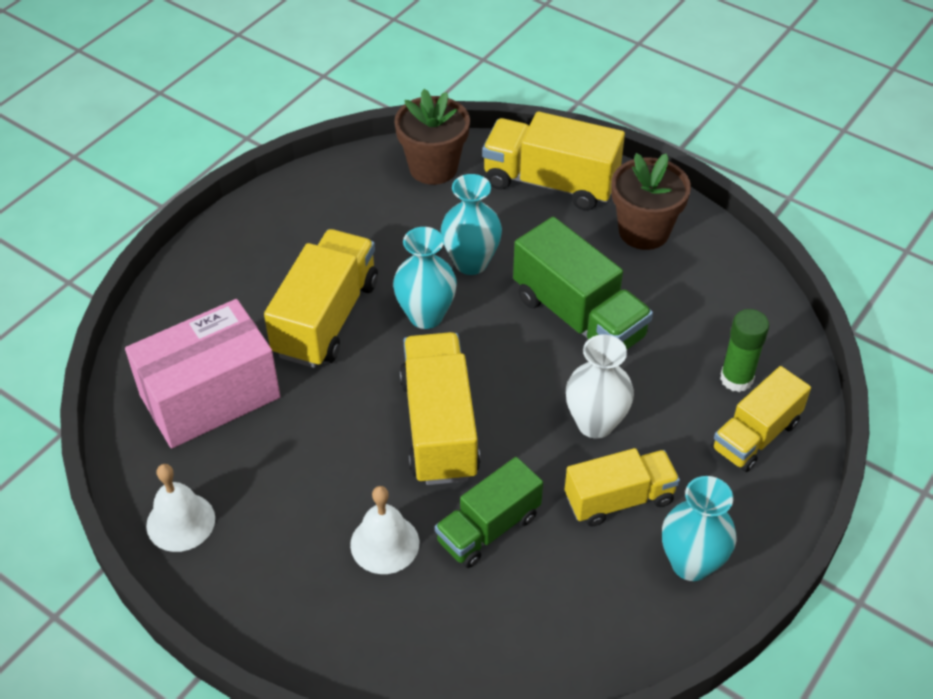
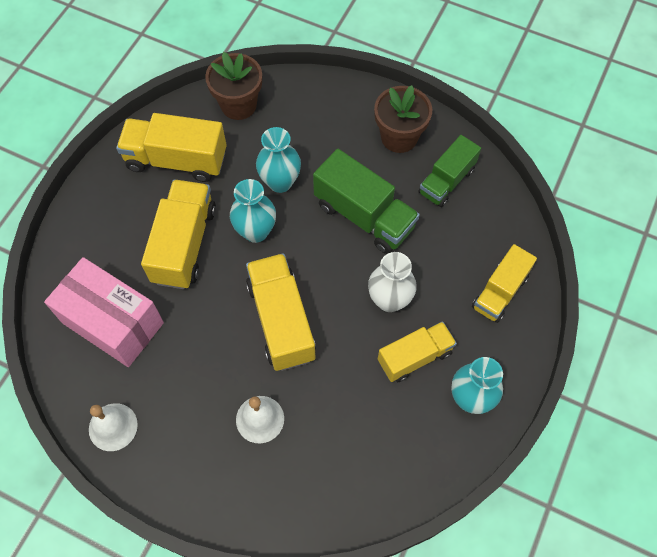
camera: 10 degrees left, 15 degrees up
pink box [125,299,281,448] -> pink box turned 75 degrees clockwise [44,257,164,367]
green truck [435,457,543,568] -> green truck moved to [418,135,481,207]
yellow truck [482,111,625,211] -> yellow truck moved to [116,113,227,182]
green glue stick [720,309,769,392] -> none

